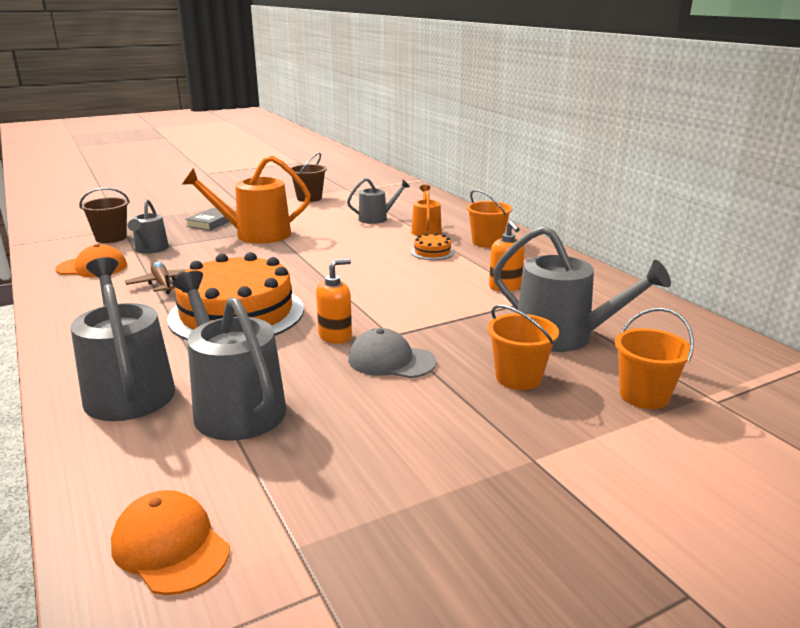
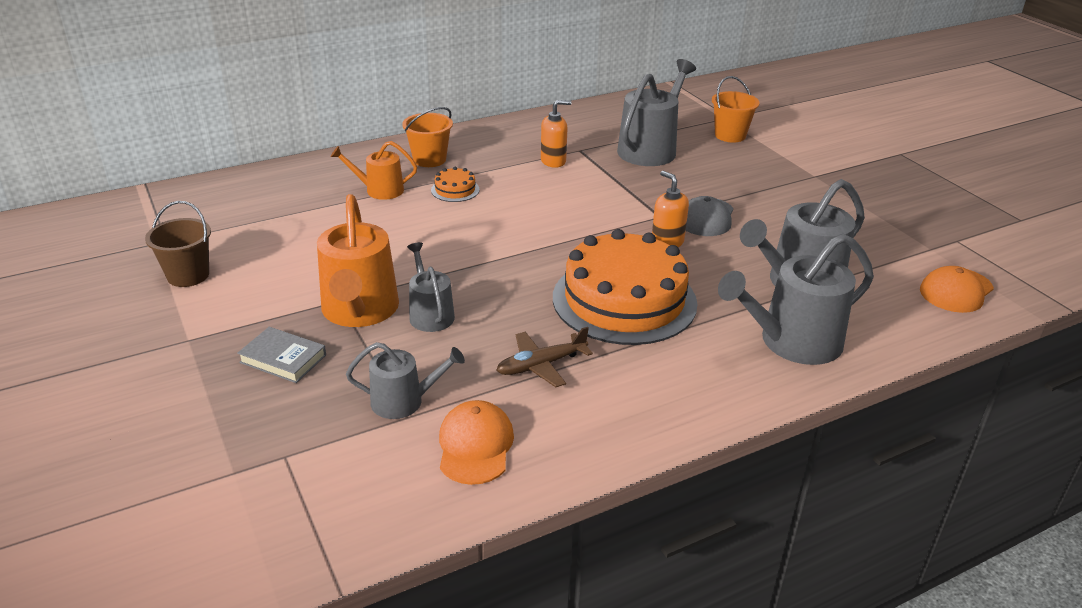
camera: 90 degrees left, 10 degrees up
brown bucket [79,188,130,243] -> none
grey watering can [347,178,410,224] -> grey watering can moved to [407,242,455,332]
orange bucket [487,305,559,390] -> none

